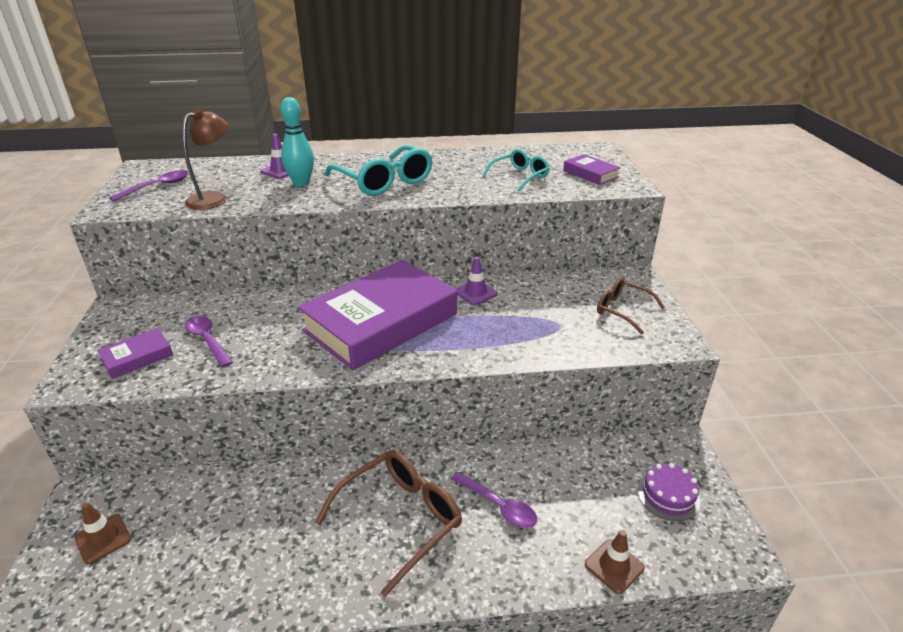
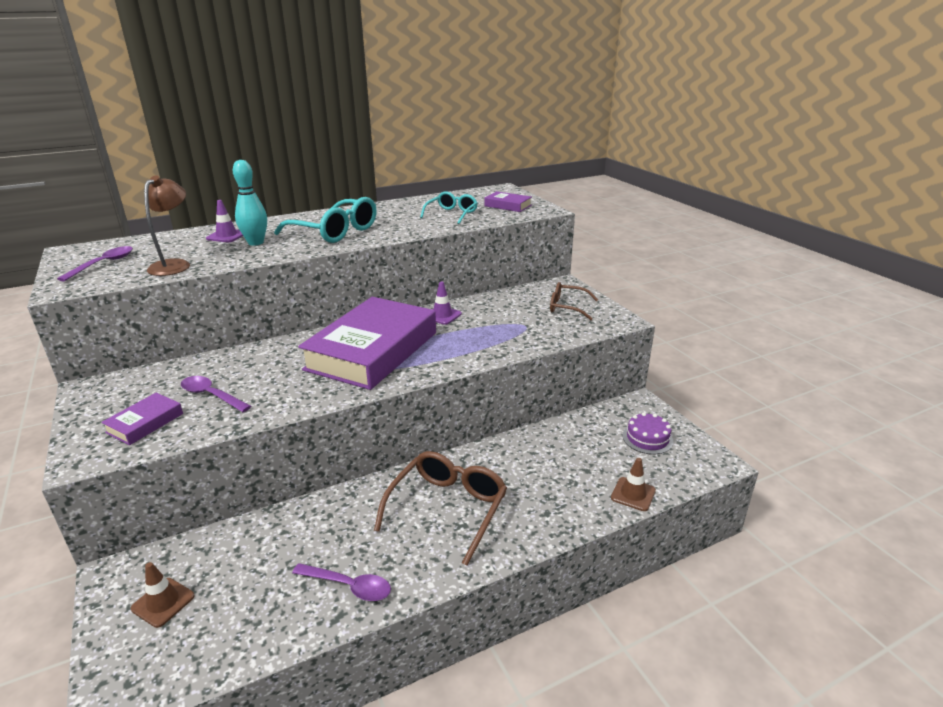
camera: 20 degrees left, 5 degrees down
purple spoon [451,472,537,528] -> purple spoon moved to [292,563,391,601]

